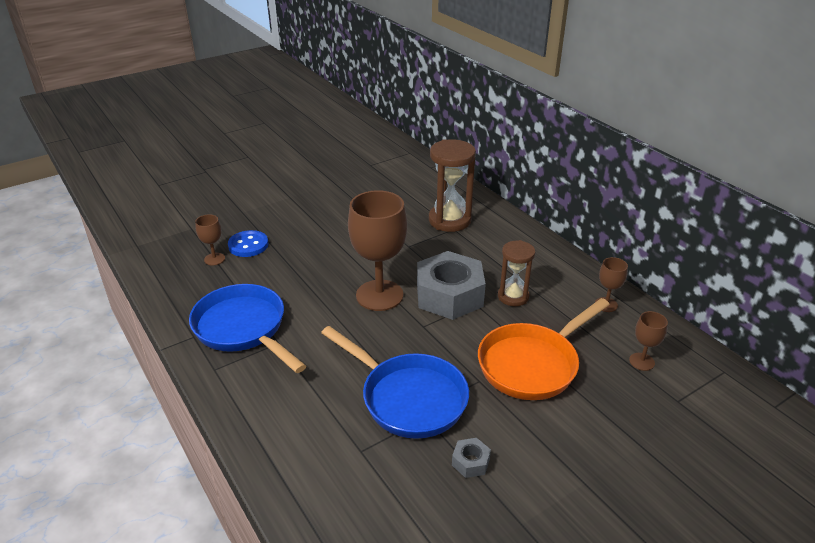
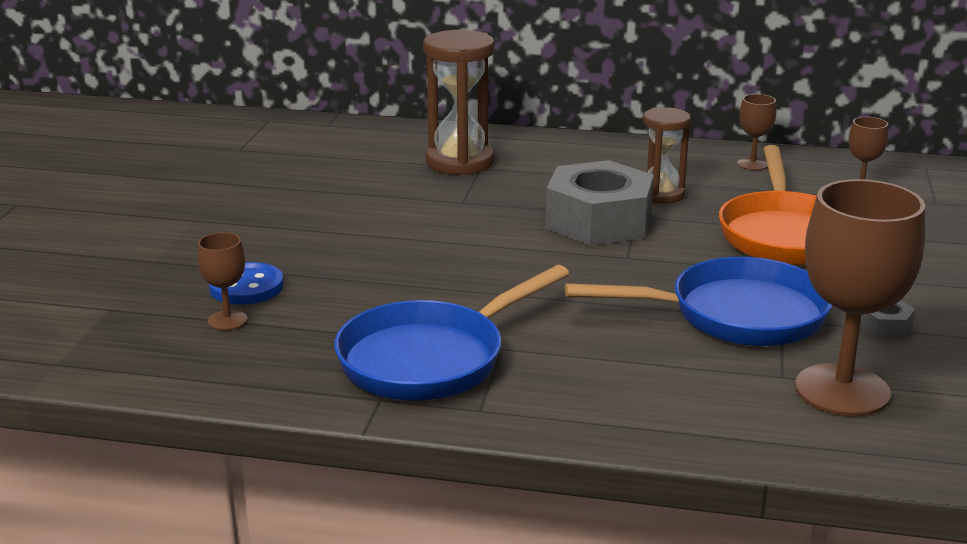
camera: 45 degrees left, 10 degrees down
blue pan [189,284,306,373] -> blue pan turned 45 degrees counterclockwise [334,265,569,401]
brown goblet [348,190,407,311] -> brown goblet moved to [795,179,925,416]

